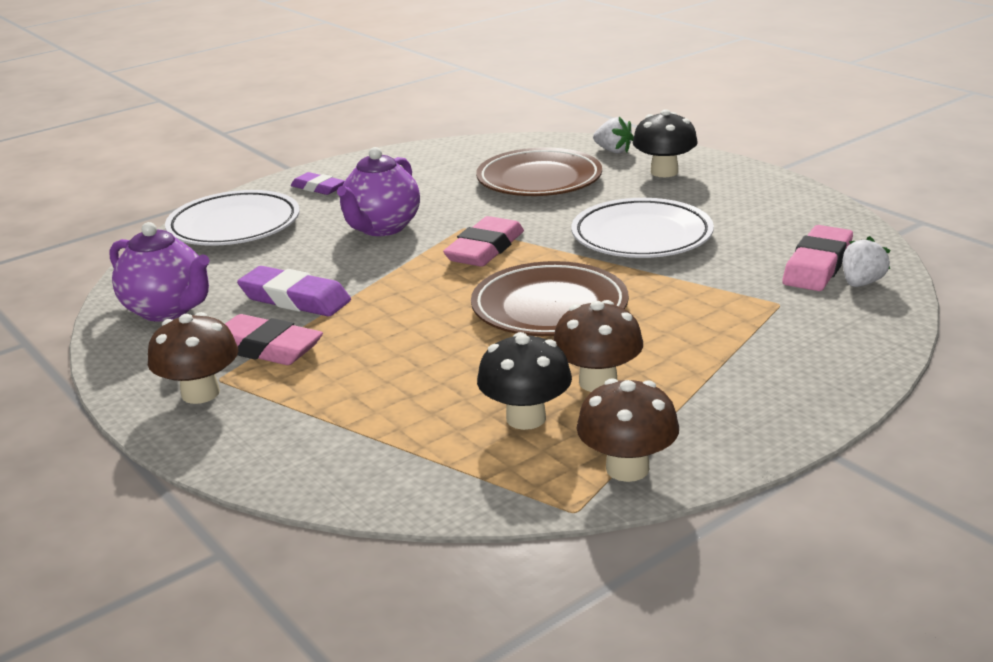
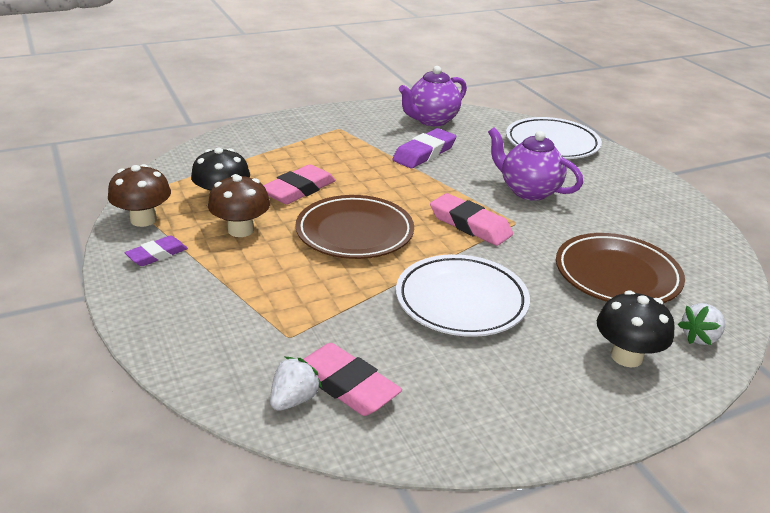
camera: 100 degrees right, 5 degrees up
brown mushroom [148,312,238,404] -> none
pink eraser [225,314,323,365] -> pink eraser moved to [263,164,336,205]
purple eraser [291,172,345,195] -> purple eraser moved to [125,236,188,266]
white strawberry [843,236,891,287] -> white strawberry turned 105 degrees counterclockwise [270,357,323,411]

